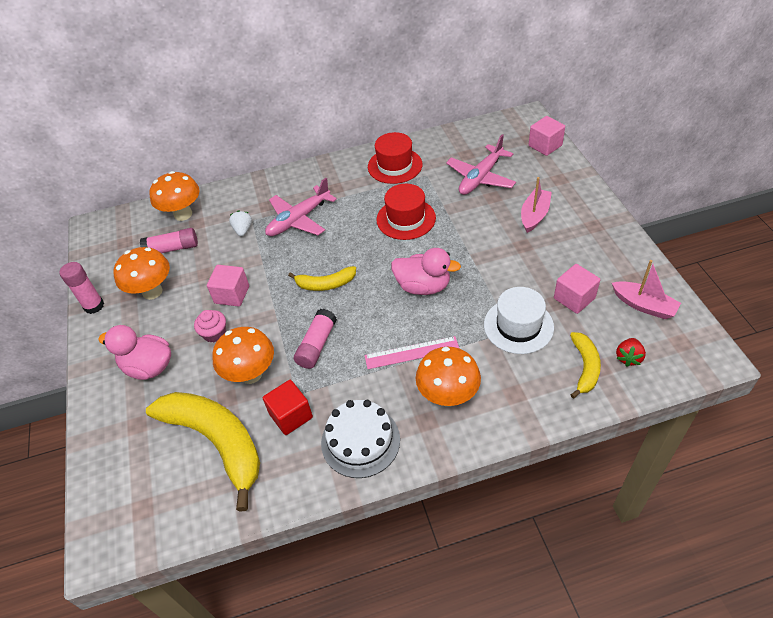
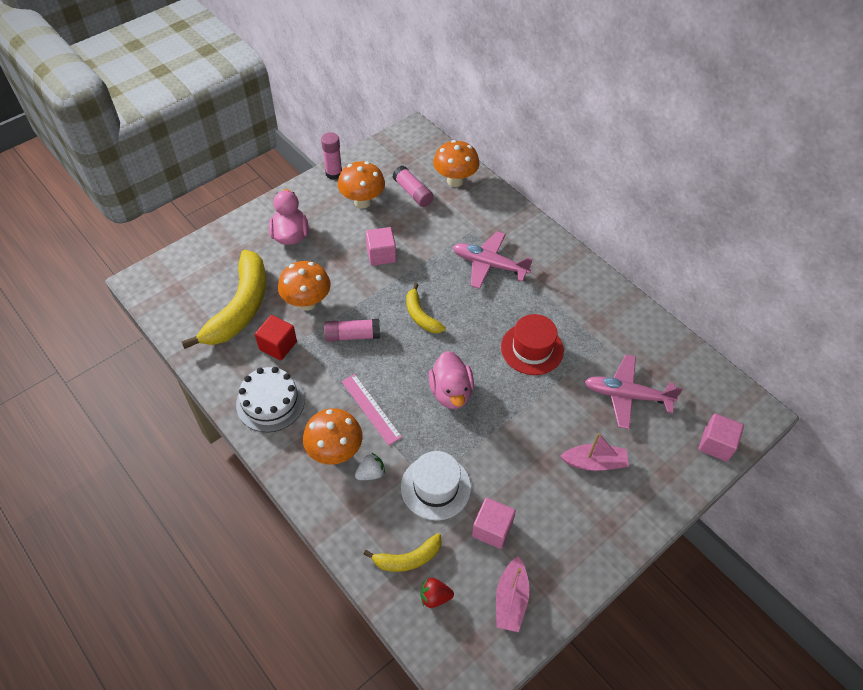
camera: 60 degrees right, 5 degrees up
pink cupcake [194,310,226,343] -> none
white strawberry [229,210,252,236] -> white strawberry moved to [355,452,385,480]
red hat [368,132,422,184] -> none

